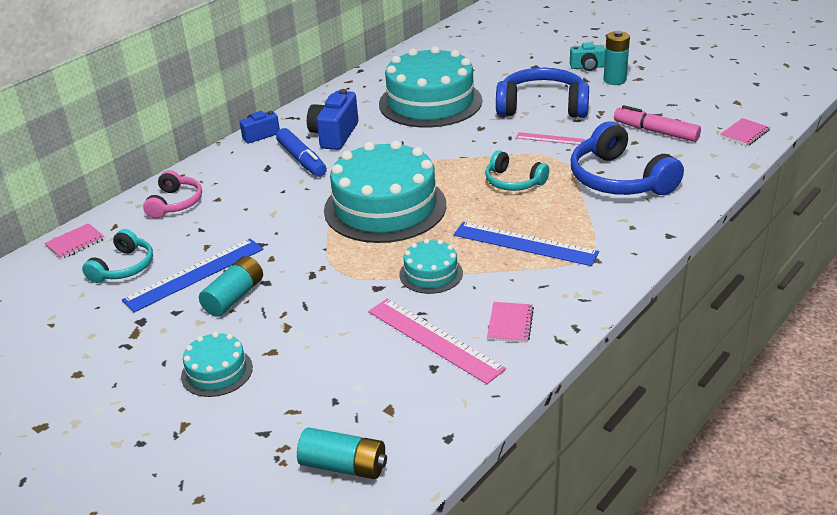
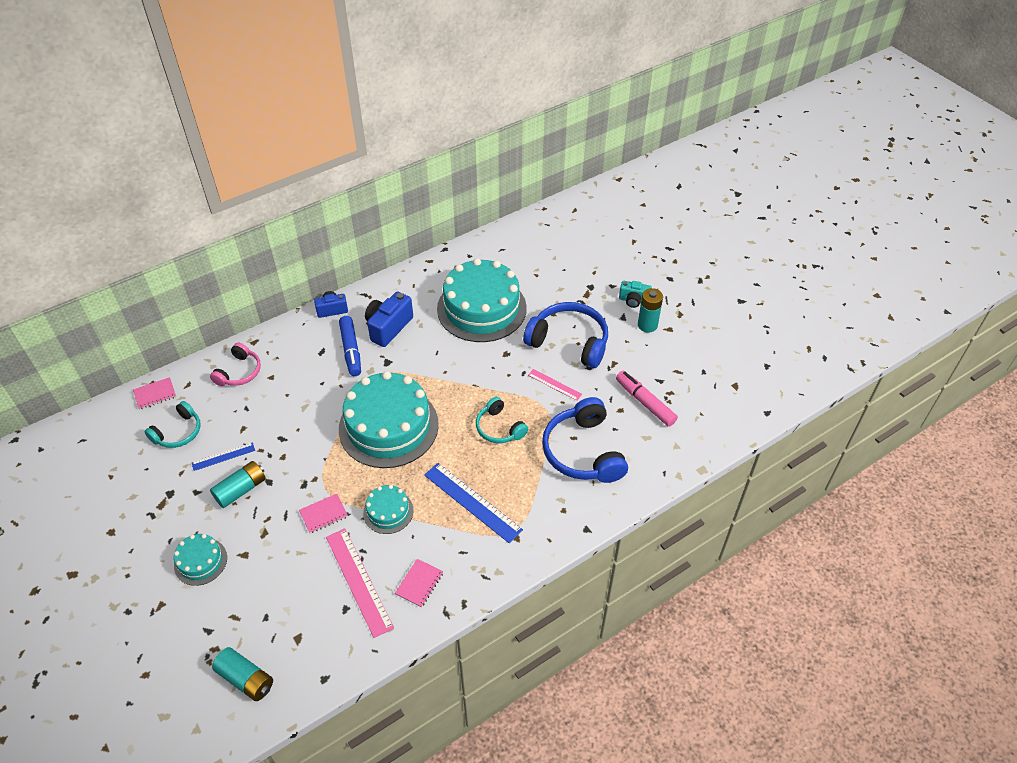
camera: 15 degrees right, 15 degrees up
blue ruler [122,239,263,312] -> blue ruler [192,442,255,471], size x0.55
pink notebook [720,118,770,146] -> pink notebook moved to [299,494,348,534]

